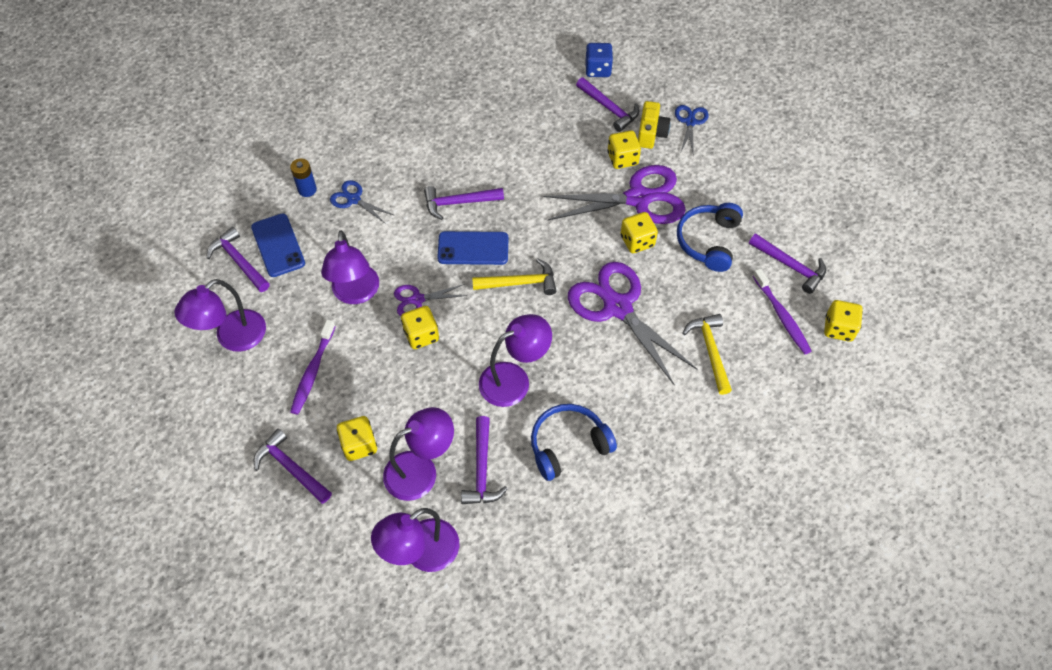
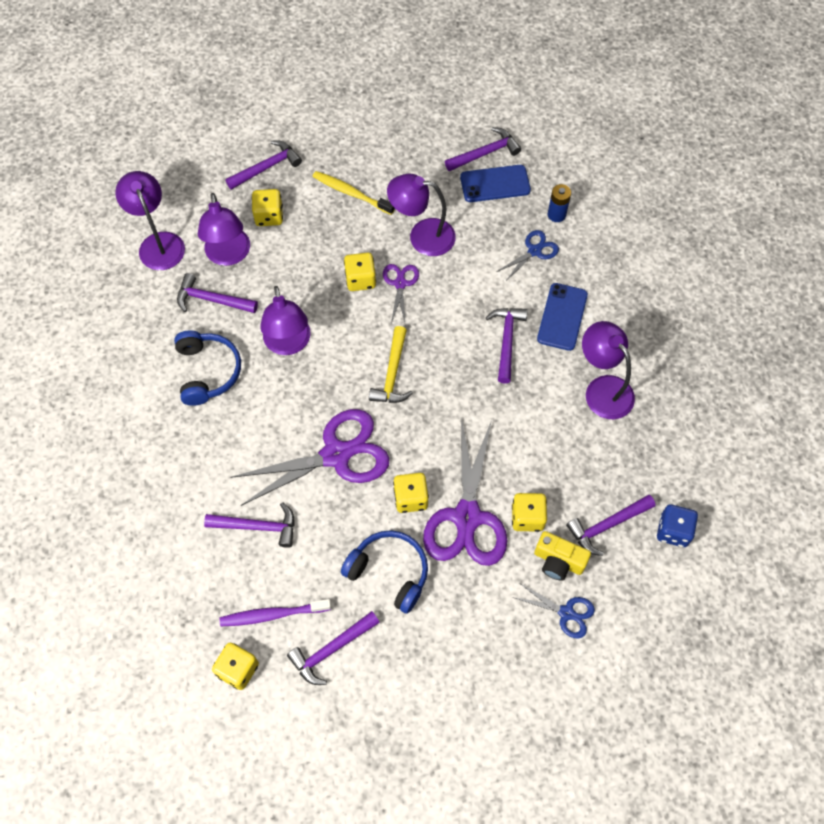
camera: 105 degrees right, 5 degrees up
purple lamp [174,279,266,352] -> purple lamp moved to [582,321,635,419]
purple toothbrush [290,319,336,415] -> yellow toothbrush [312,171,395,215]
blue phone [437,231,508,265] -> blue phone moved to [537,283,588,351]
yellow hammer [683,314,732,395] -> purple hammer [204,502,295,548]

